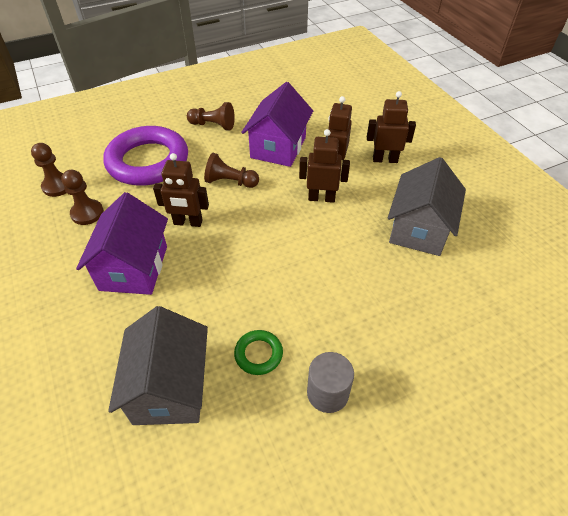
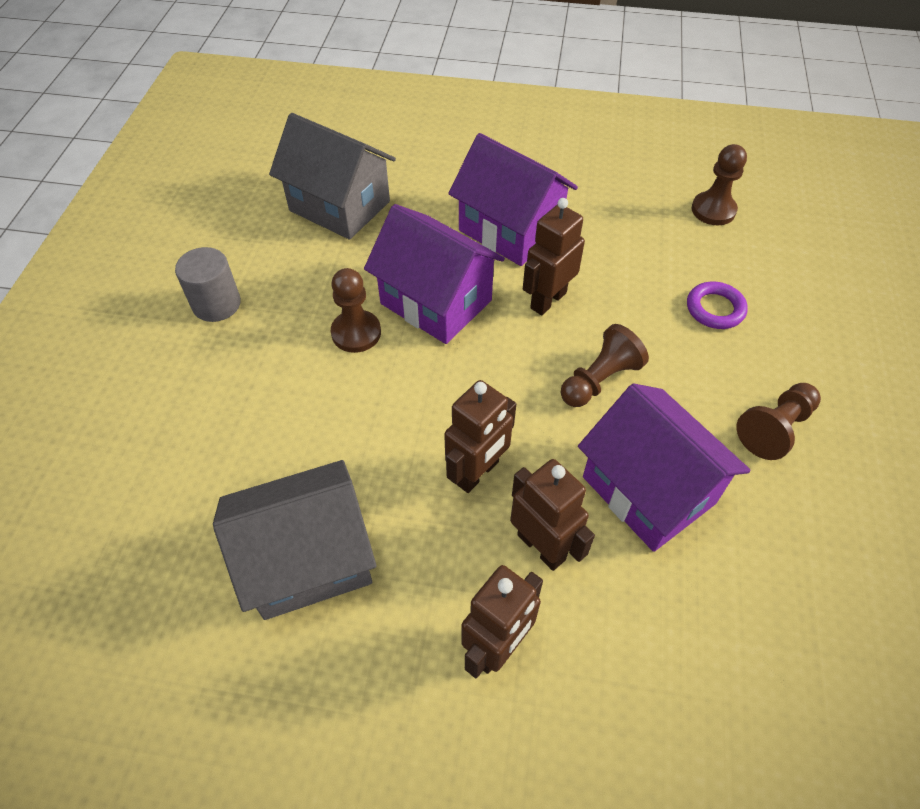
camera: 125 degrees right, 5 degrees up
brown pawn [61,170,104,225] -> brown pawn moved to [331,268,381,353]
purple ring [103,126,188,186] -> purple ring [687,282,748,329], size x0.42
green ring [234,330,283,375] -> none
grey house [388,157,466,256] -> grey house turned 75 degrees counterclockwise [213,460,376,620]
none -> purple house [364,204,505,344]

